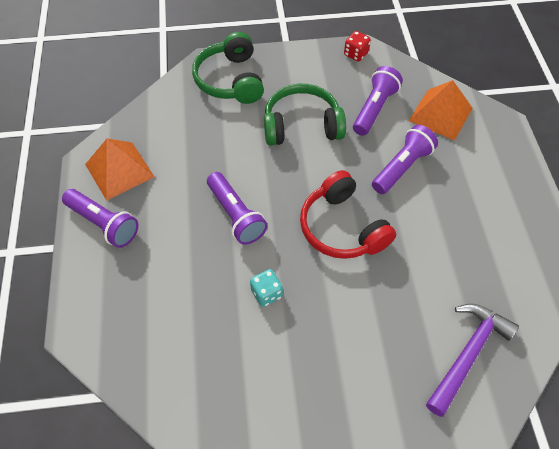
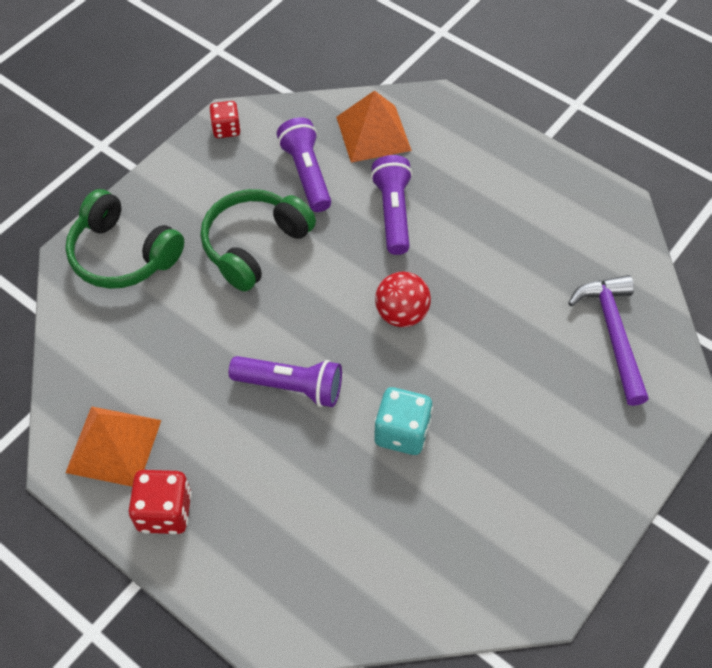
camera: 45 degrees left, 0 degrees up
purple flashlight [62,189,138,248] -> red dice [129,470,192,534]
turquoise dice [250,269,283,307] -> turquoise dice [374,387,433,455], size x1.50
red headphones [300,170,396,259] -> red ball [375,272,431,327]

